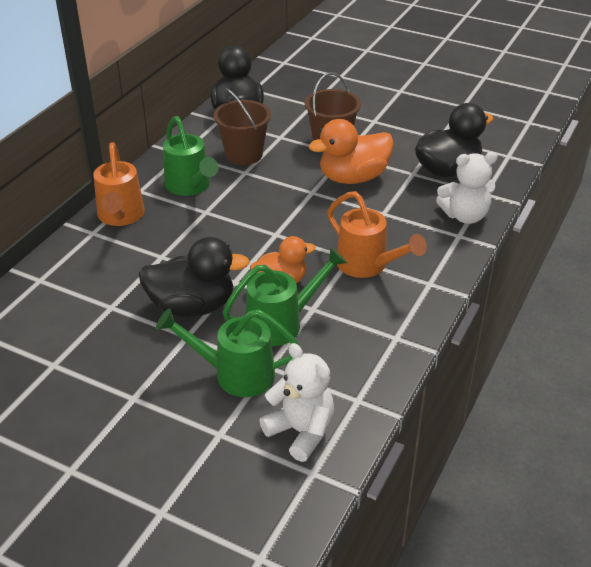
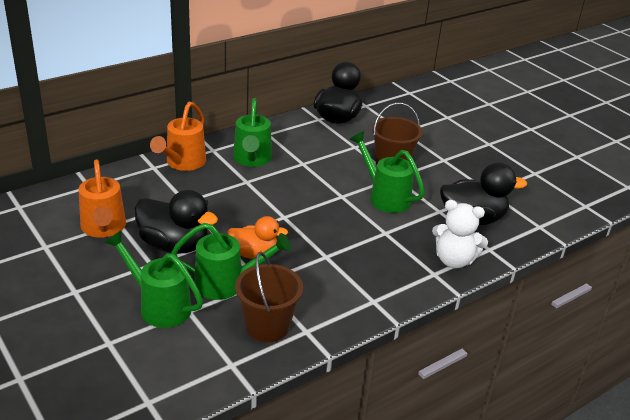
camera: 25 degrees right, 5 degrees down
brown bucket [214,88,271,165] -> brown bucket moved to [235,252,303,342]
white teddy bear [259,343,334,462] -> none
orange duck [309,119,394,184] -> green watering can [350,131,425,213]
orange watering can [327,191,427,278] -> orange watering can moved to [79,159,126,238]

